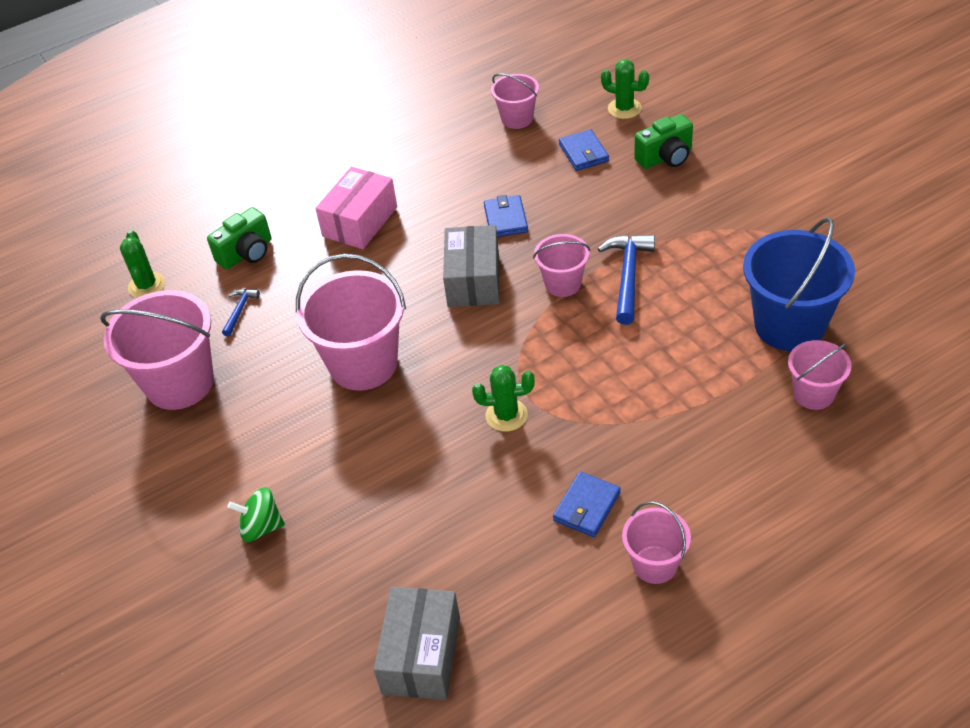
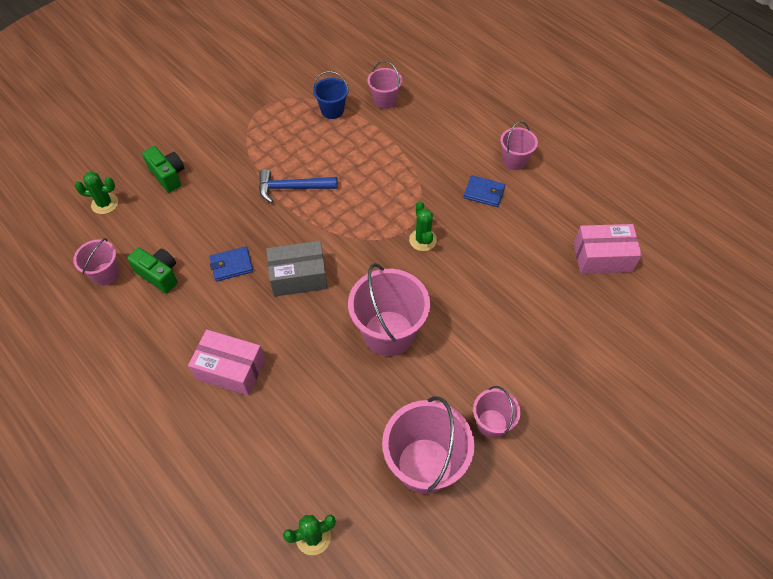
camera: 105 degrees left, 10 degrees up
green camera [207,207,271,270] -> green camera moved to [127,247,178,293]
blue hammer [222,289,260,337] -> none
green spinning top [228,487,285,542] -> none
grey box [374,587,460,700] -> pink box [574,224,642,274]
pink bucket [533,234,590,297] -> pink bucket moved to [473,386,521,438]
blue wallet [559,129,609,171] -> none
green cactus [601,60,649,119] -> green cactus turned 75 degrees clockwise [75,171,118,214]
blue bucket [743,217,855,351] -> blue bucket [313,71,349,119], size x0.55

